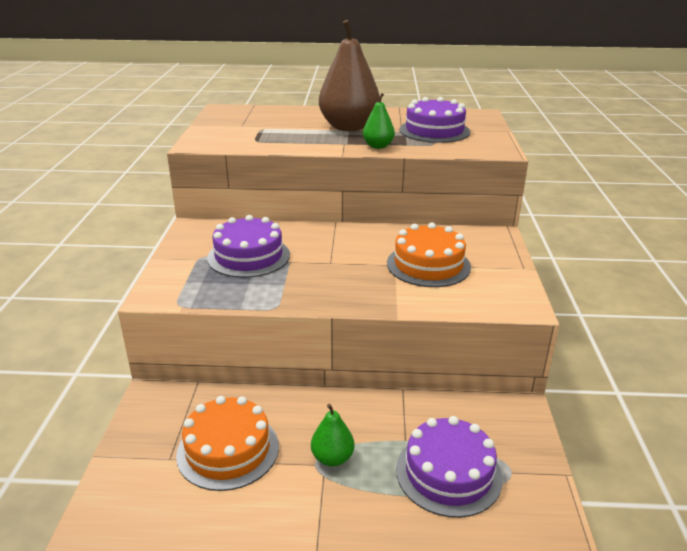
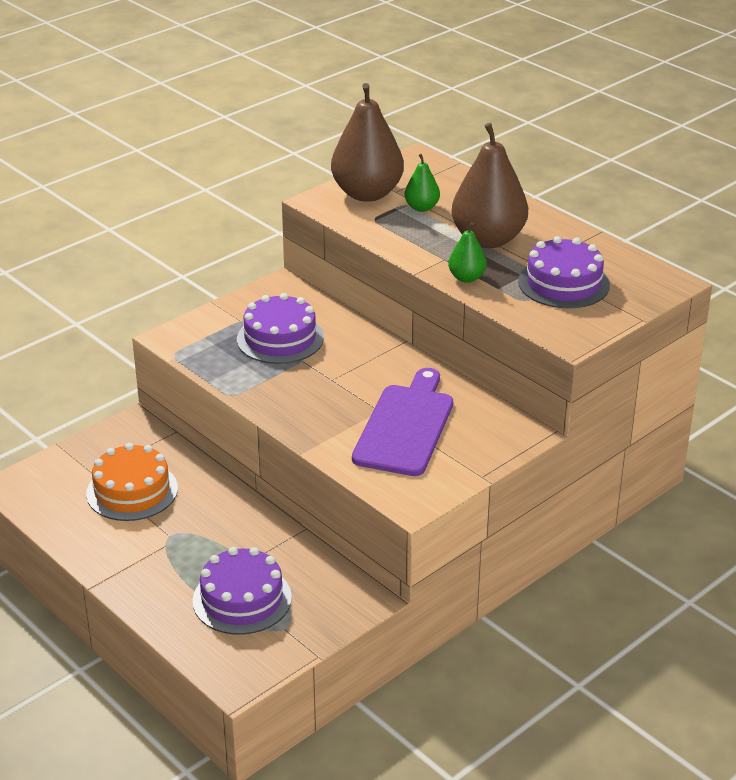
camera: 45 degrees right, 5 degrees up
green pear [311,404,354,467] -> green pear moved to [404,154,440,212]
orange cake [387,223,471,287] -> purple cutting board [352,368,453,476]
none -> brown pear [331,83,404,202]

